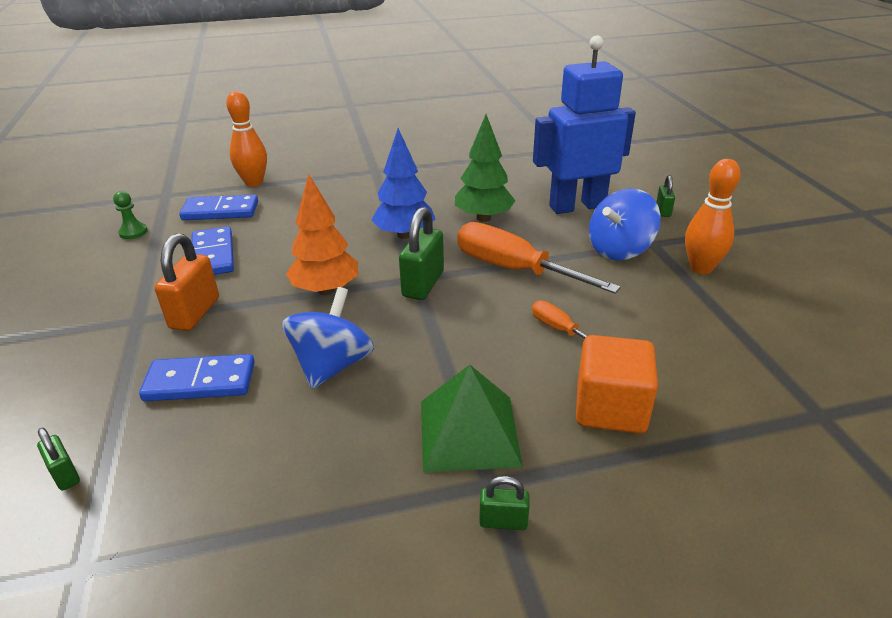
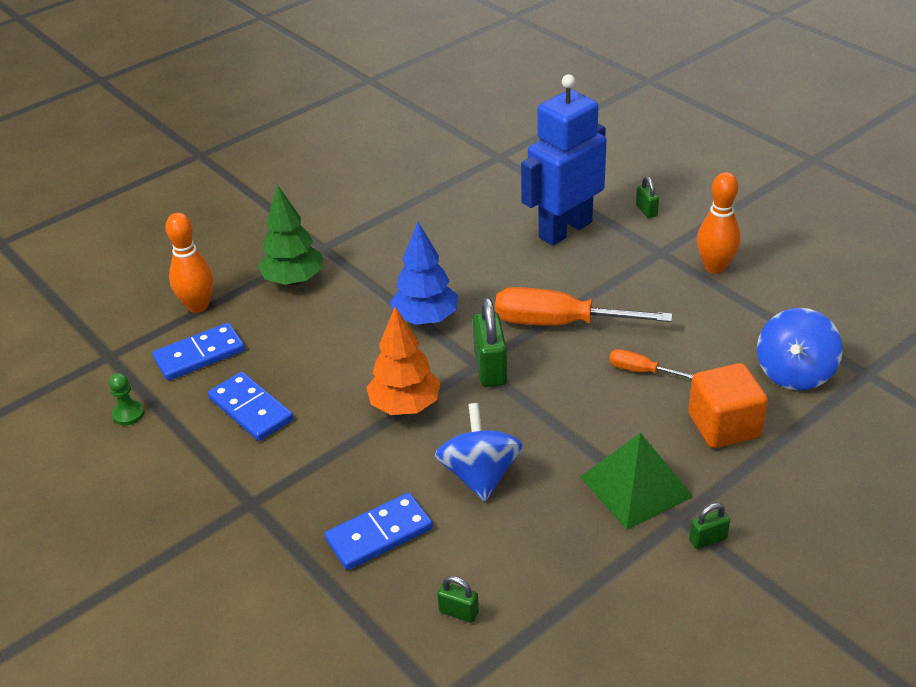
camera: 25 degrees left, 5 degrees up
green padlock [37,428,80,490] -> green padlock moved to [437,576,479,623]
orange padlock [155,233,219,331] -> none
green tree [455,114,515,222] -> green tree moved to [258,184,323,285]
blue spinning top [589,189,660,260] -> blue spinning top moved to [757,308,843,390]

